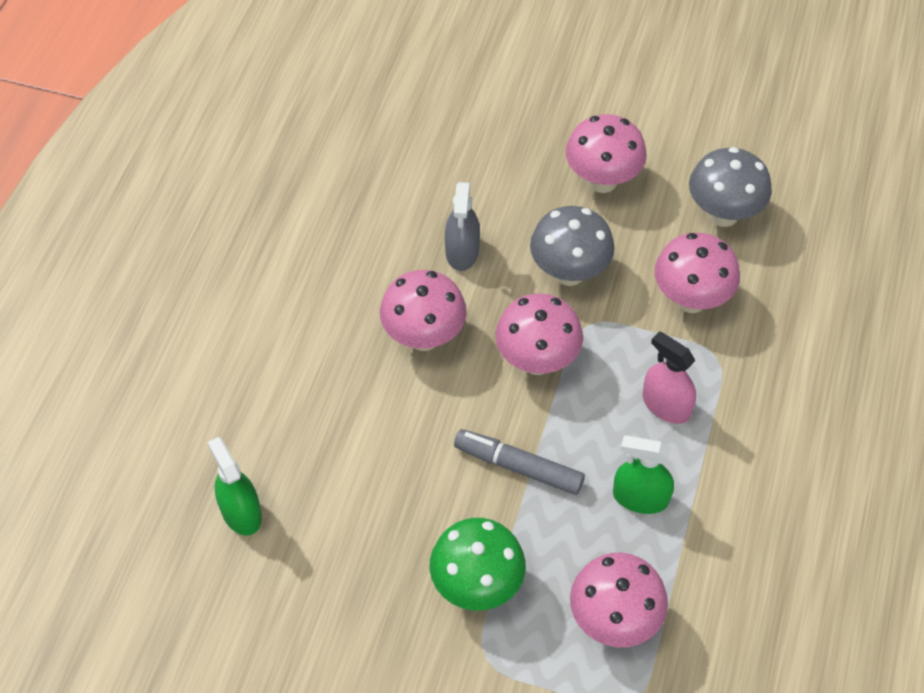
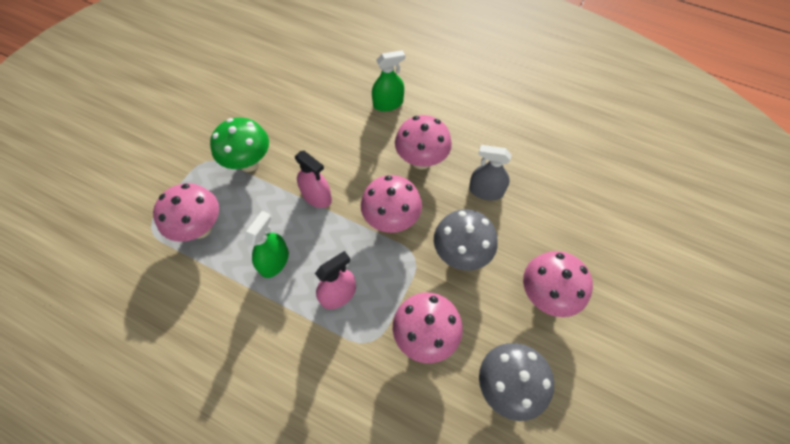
camera: 100 degrees right, 5 degrees up
green spray bottle [207,437,262,535] -> green spray bottle moved to [372,50,405,111]
grey marker [454,429,585,495] -> pink spray bottle [295,151,332,208]

